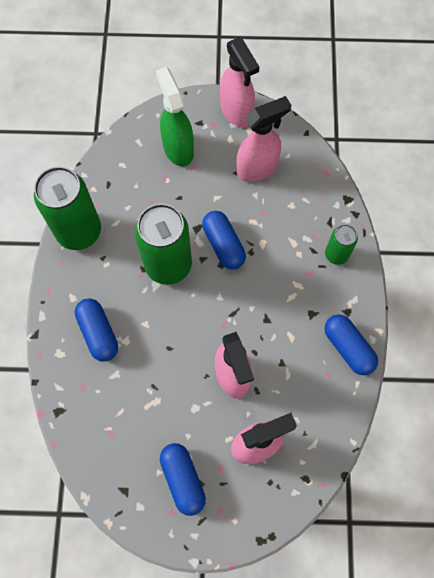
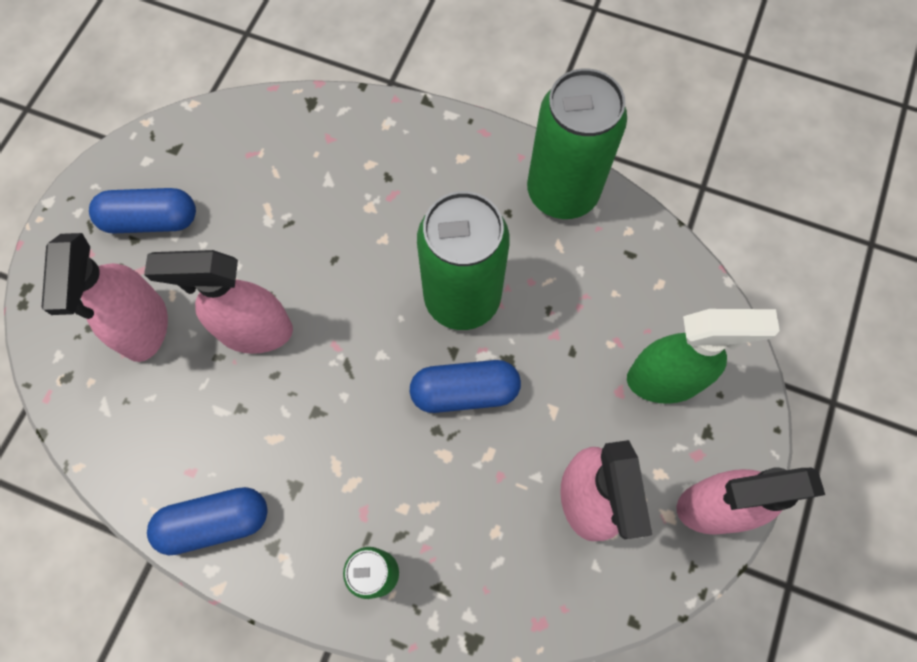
camera: 110 degrees right, 0 degrees up
blue capsule [75,298,118,362] -> none

